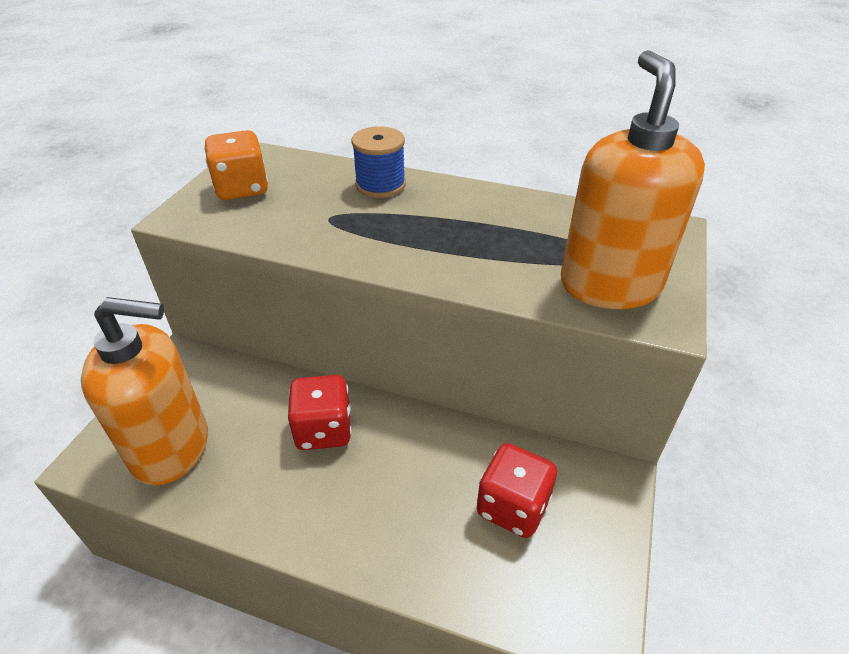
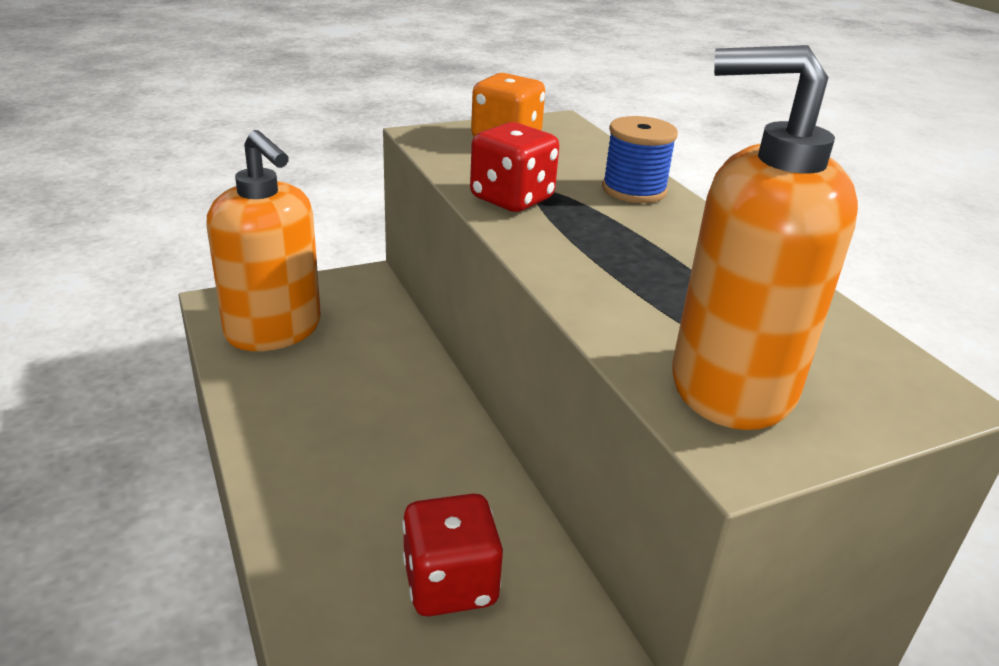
camera: 45 degrees right, 10 degrees down
red dice [288,375,352,450] -> red dice moved to [470,122,559,212]
orange soap dispenser [561,50,705,309] -> orange soap dispenser turned 120 degrees counterclockwise [672,45,858,430]

